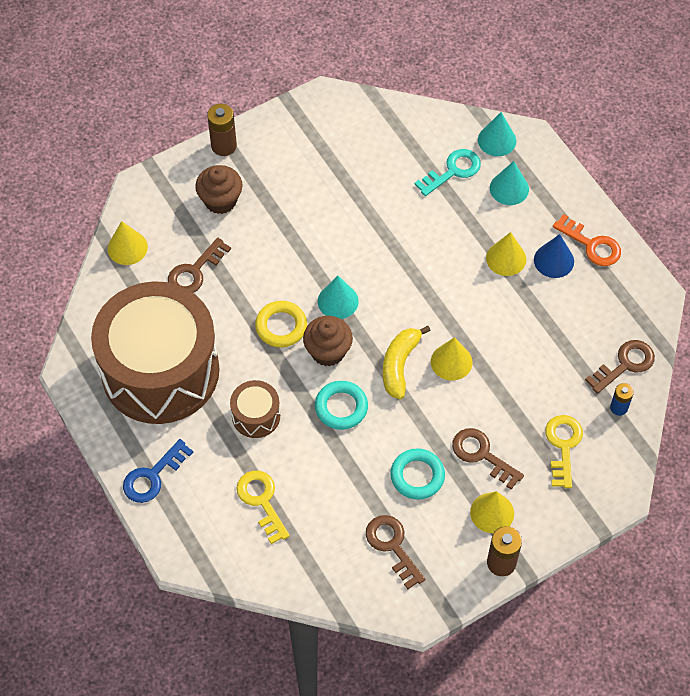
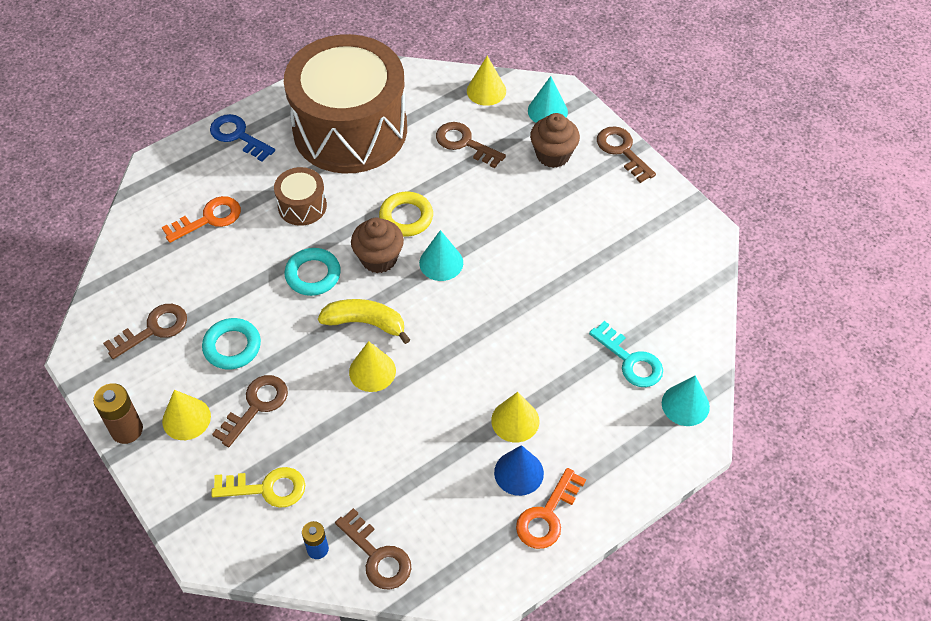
camera: 85 degrees right, 5 degrees down
brown battery [207,104,237,156] -> brown key [597,126,656,183]
yellow key [237,471,290,544] -> orange key [162,196,241,243]
turquoise cone [490,161,529,205] -> turquoise cone moved to [528,76,568,123]

